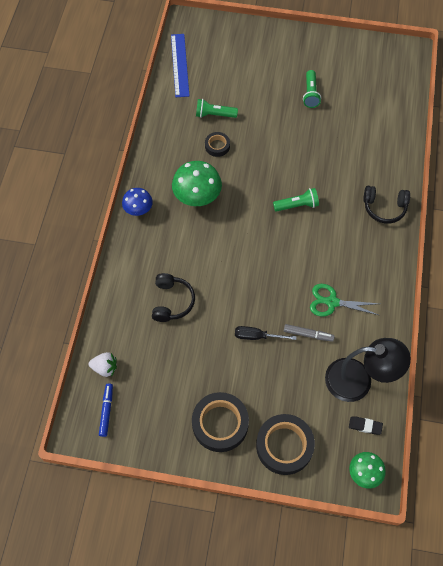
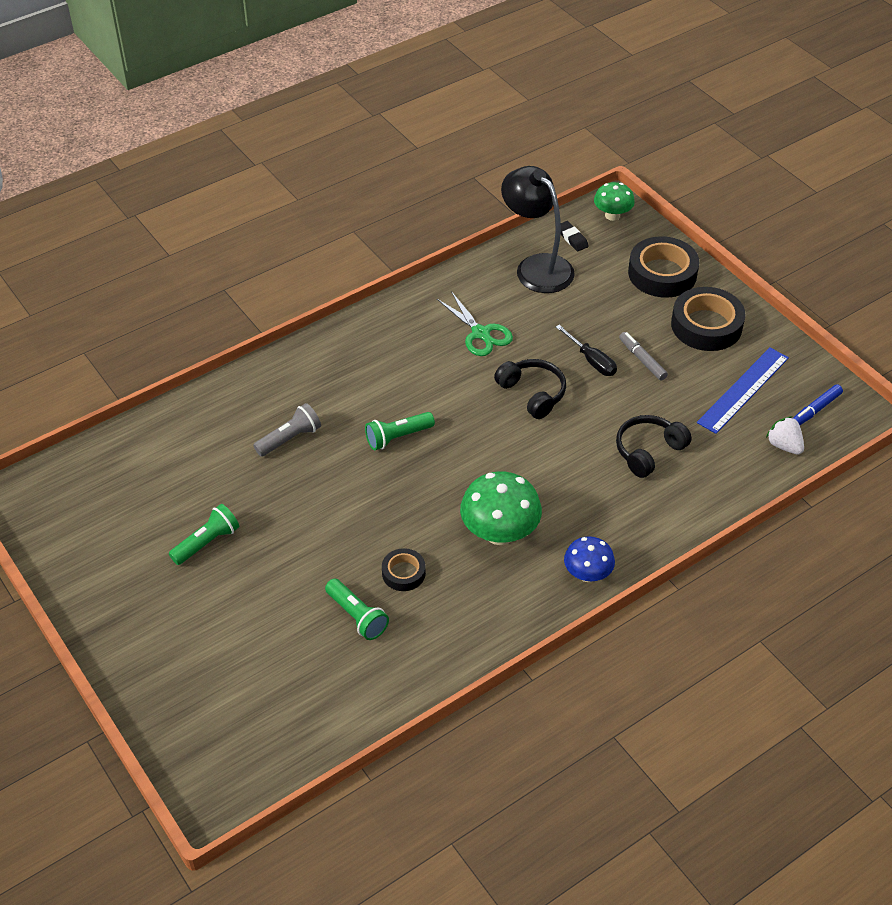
camera: 135 degrees left, 15 degrees down
blue ruler [171,34,189,97] -> blue ruler moved to [697,348,789,434]
green flashlight [273,188,319,212] -> green flashlight turned 60 degrees counterclockwise [365,412,435,450]
grey marker [284,324,335,342] -> grey marker moved to [619,332,668,381]
black headphones [363,186,410,223] -> black headphones moved to [494,359,566,419]
none -> grey flashlight [253,403,321,457]

